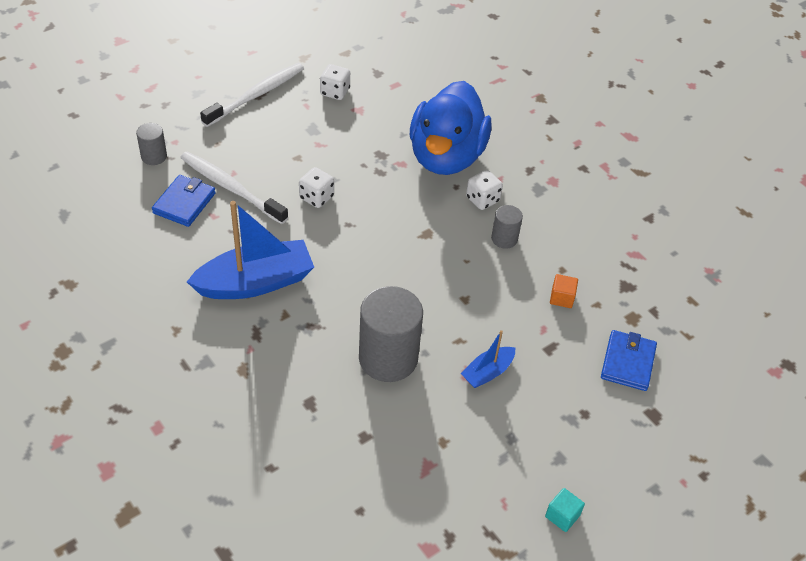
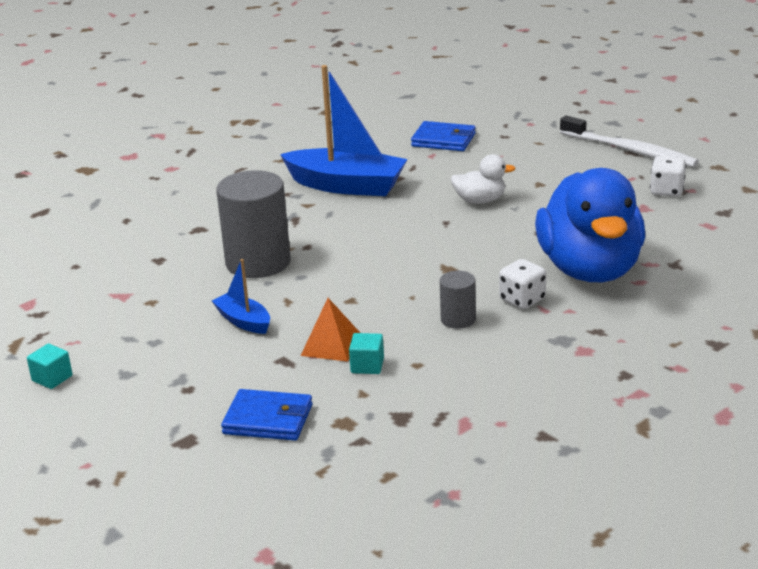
camera: 90 degrees right, 20 degrees down
grey cylinder [136,123,167,165] -> none
white toothbrush [180,152,288,224] -> none
blue boat [187,201,314,299] -> blue boat turned 45 degrees counterclockwise [280,65,407,196]
white dice [299,167,334,208] -> white duck [451,154,516,204]
blue duck [410,81,492,175] -> blue duck turned 105 degrees counterclockwise [535,168,645,282]
orange cube [550,274,578,308] -> turquoise cube [349,333,384,374]
none -> orange pyramid [301,298,360,362]

